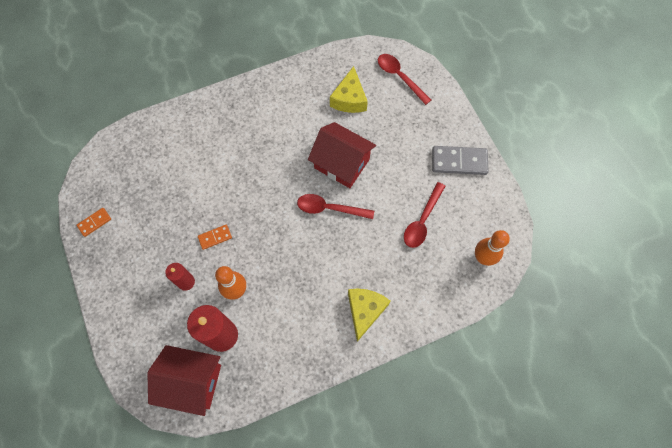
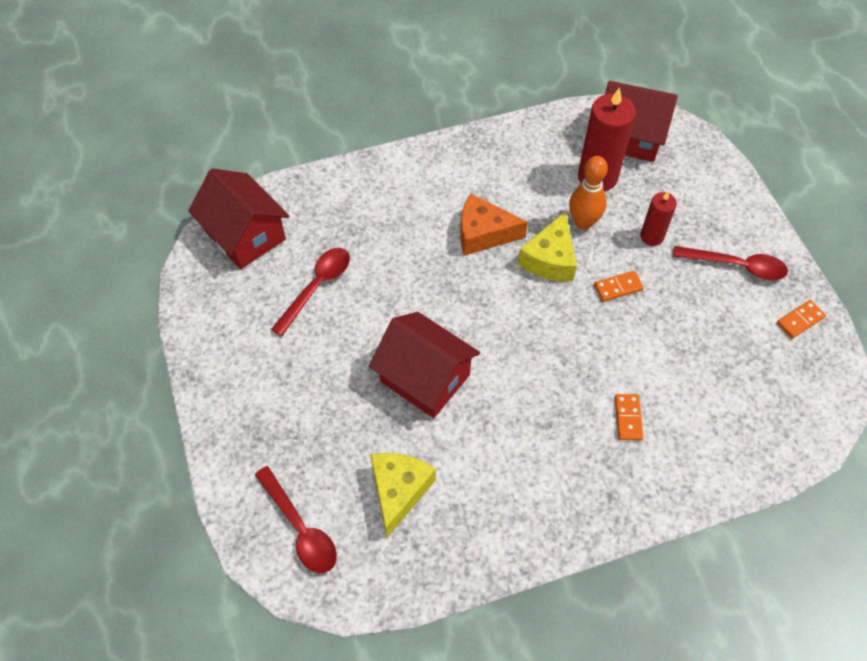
camera: 175 degrees left, 10 degrees down
red spoon [297,194,374,219] -> red spoon moved to [673,246,788,280]
yellow cheese [348,289,390,342] -> yellow cheese moved to [518,211,577,281]
grey domino [432,146,489,175] -> none
orange bowling pin [475,230,510,266] -> red house [188,168,290,269]
none -> orange cheese [460,194,528,256]
none -> orange domino [615,394,644,440]

